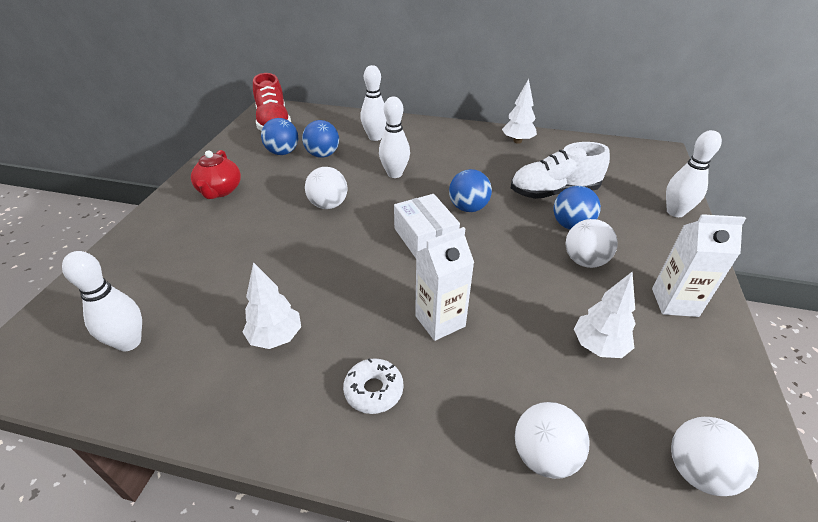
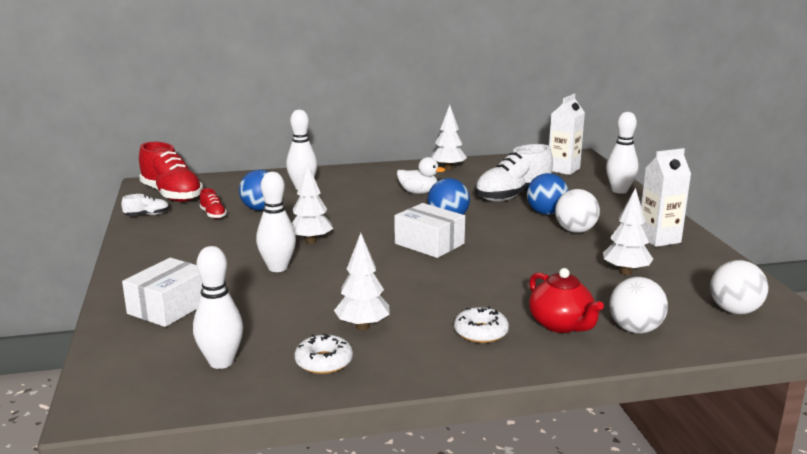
camera: 25 degrees left, 20 degrees down
red teapot [191,150,241,199] -> red teapot moved to [529,268,604,333]
blue ball [261,118,298,155] -> red shoe [200,188,227,219]
white ball [305,167,348,209] -> white tree [292,162,333,244]
white bowling pin [379,97,410,178] -> white bowling pin moved to [256,172,296,272]
white carton [415,227,474,341] -> white carton moved to [549,94,585,175]
none -> white shoe [121,194,169,216]
none -> white box [122,258,203,327]
none -> white donut [294,334,353,374]
none -> white duck [397,157,445,194]

